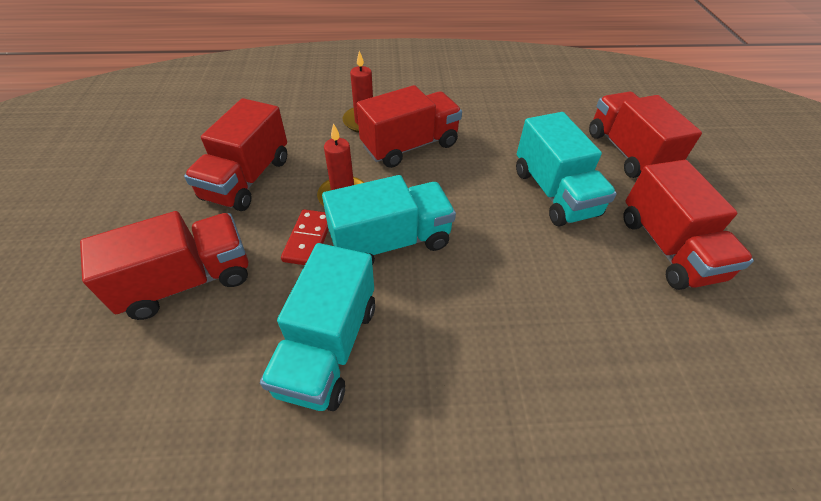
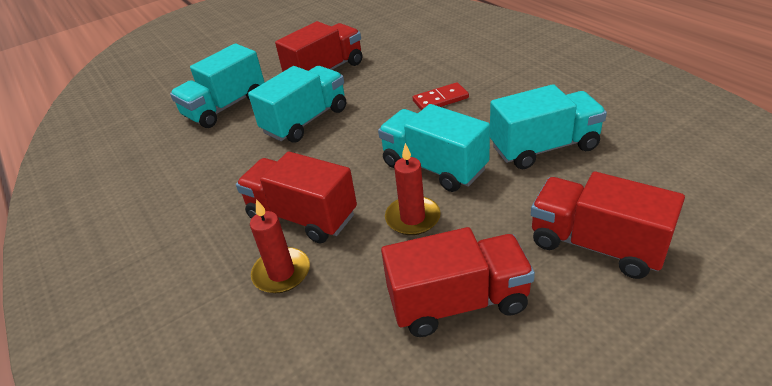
camera: 115 degrees left, 10 degrees down
red domino [281,209,329,265] -> red domino moved to [413,82,469,110]
red truck [589,91,702,178] -> turquoise truck [170,43,264,128]

